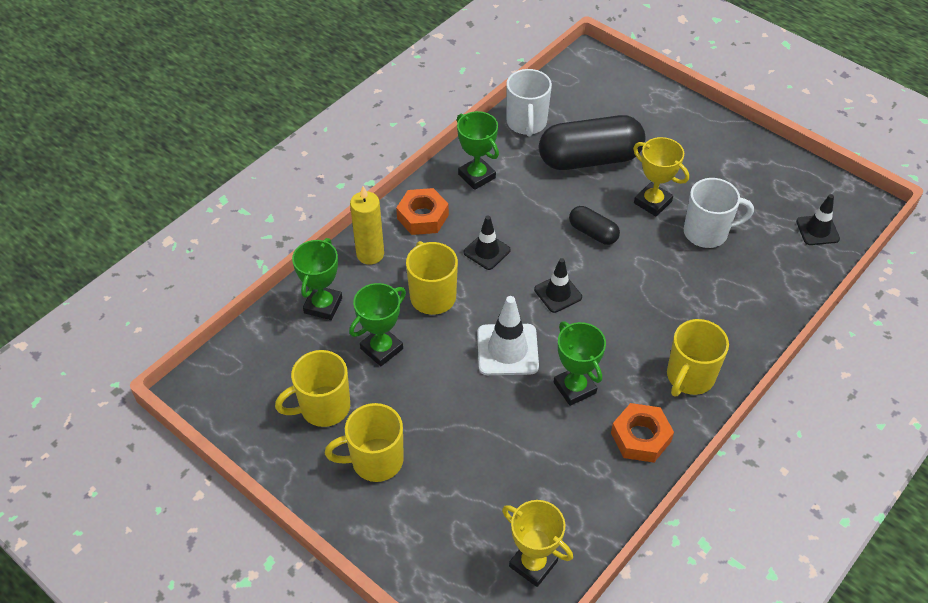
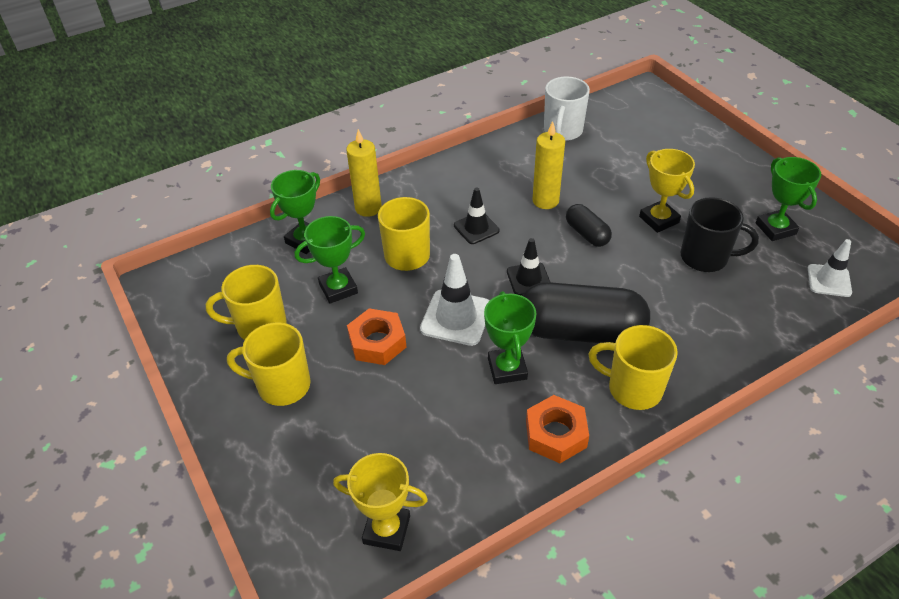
camera: 20 degrees right, 5 degrees down
orange nut [396,188,449,235] -> orange nut moved to [347,309,406,365]
green trophy [457,111,499,190] -> green trophy moved to [756,157,821,241]
yellow trophy [502,500,573,587] -> yellow trophy turned 45 degrees counterclockwise [333,453,428,551]
black capsule [539,115,645,170] -> black capsule moved to [522,282,650,343]
yellow mug [667,319,729,396] -> yellow mug turned 60 degrees clockwise [589,325,678,410]
white mug [684,178,754,248] -> black mug [681,197,759,272]
black traffic cone [796,194,840,245] -> white traffic cone [808,239,852,297]
none -> yellow candle [532,121,565,209]

